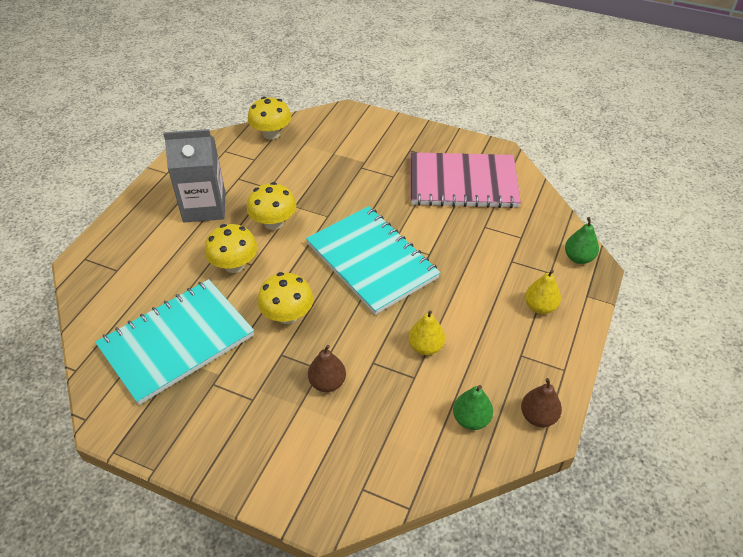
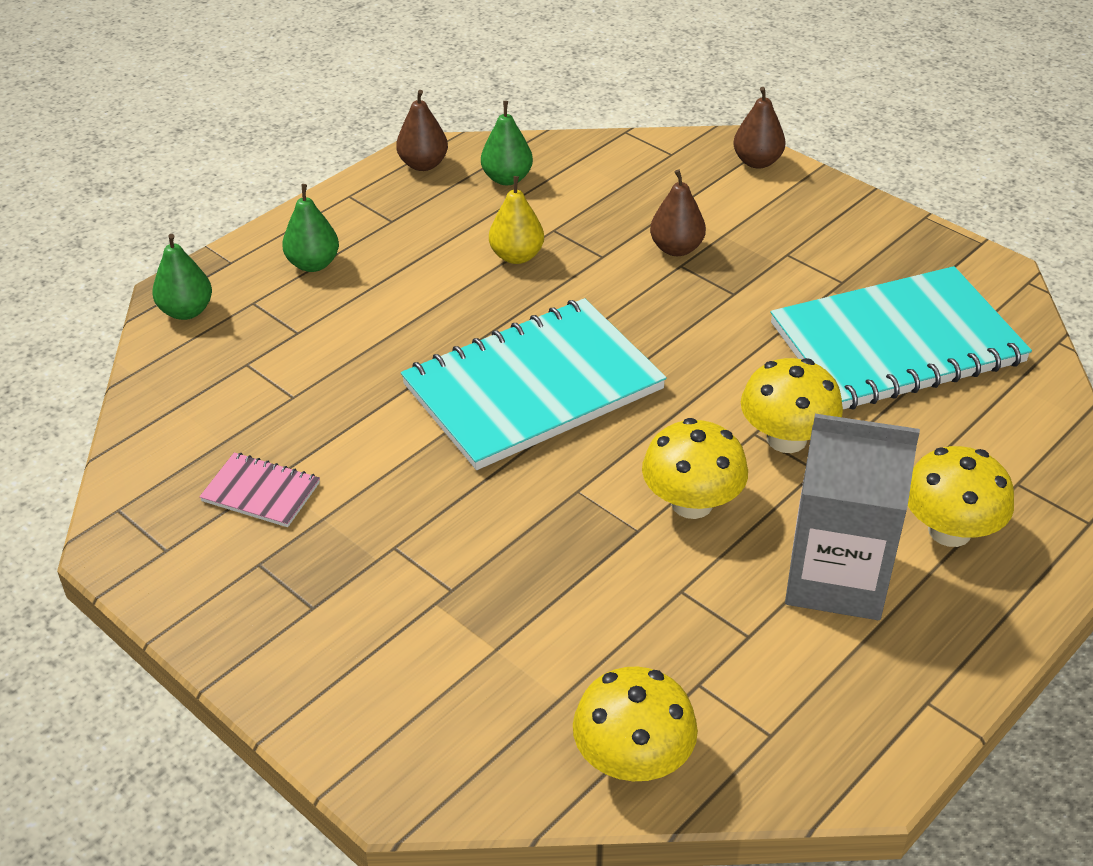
camera: 160 degrees left, 5 degrees down
yellow mushroom [257,272,314,324] -> yellow mushroom moved to [908,446,1014,547]
turquoise notebook [306,206,440,315] -> turquoise notebook turned 75 degrees clockwise [401,298,667,470]
pink notebook [410,152,521,208] -> pink notebook [199,453,320,527], size x0.42
yellow pear [525,270,561,314] -> green pear [282,184,339,272]
none -> brown pear [733,87,786,169]

